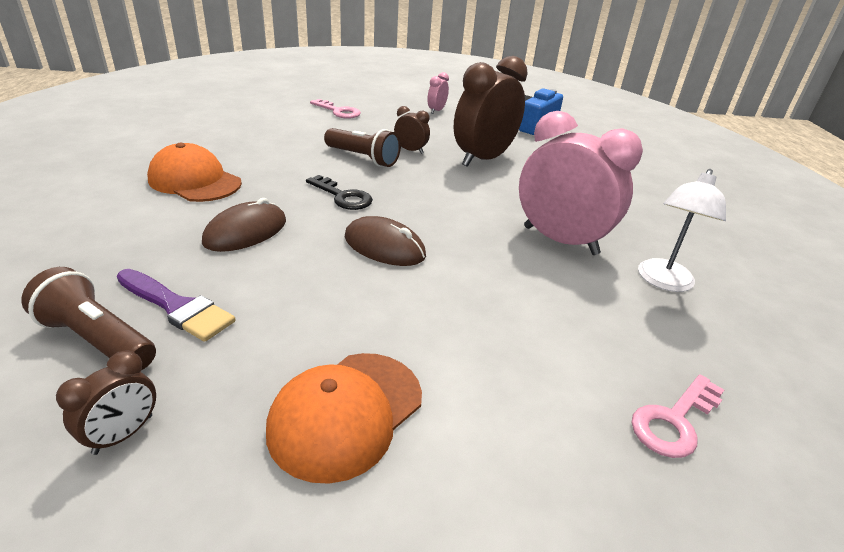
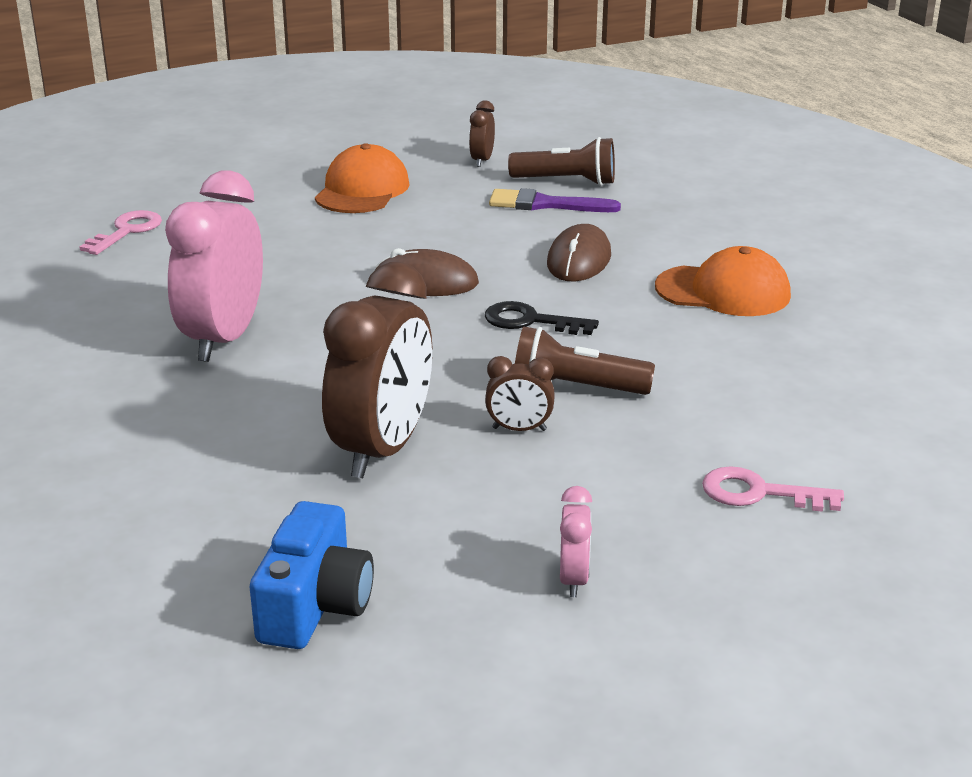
camera: 160 degrees right, 5 degrees down
pink clock [519,111,643,255] -> pink clock turned 90 degrees clockwise [165,170,263,362]
white lamp [638,169,726,292] -> none

